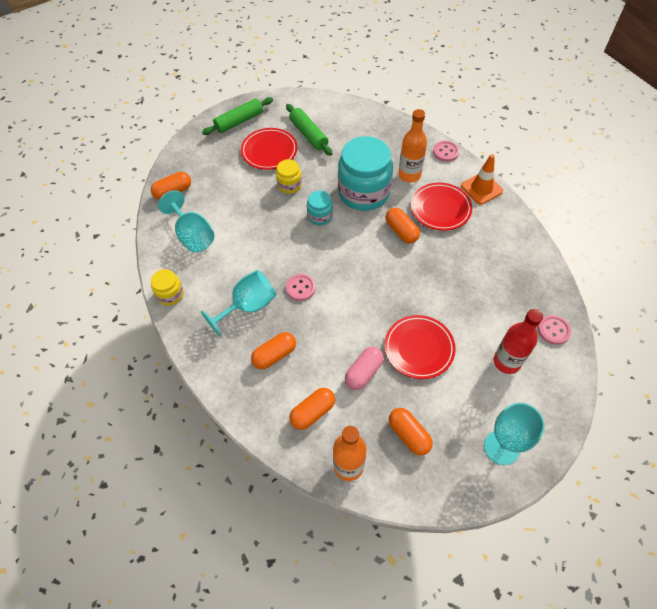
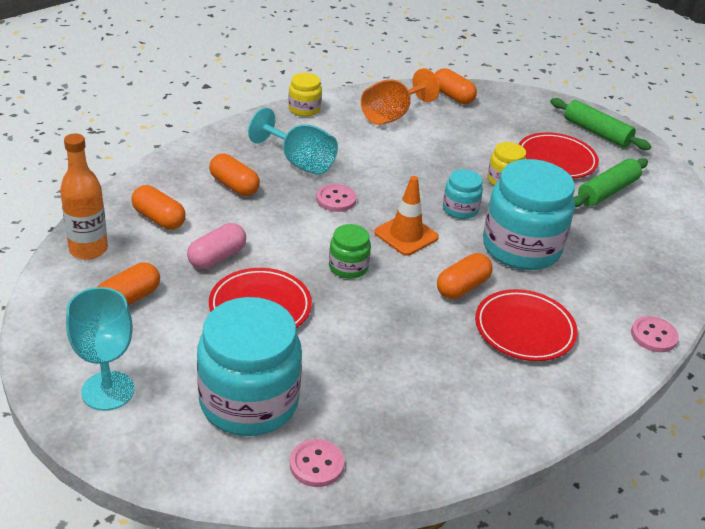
camera: 75 degrees right, 20 degrees down
turquoise goblet [158,190,215,252] -> orange goblet [361,68,440,125]
pink capsule [345,347,384,390] -> pink capsule turned 75 degrees counterclockwise [187,223,246,269]
orange bottle [398,109,427,183] -> none
orange traffic cone [461,154,503,205] -> orange traffic cone moved to [374,176,439,256]
red bottle [494,309,543,374] -> turquoise jar [197,297,302,436]
none -> green jar [329,224,371,279]

